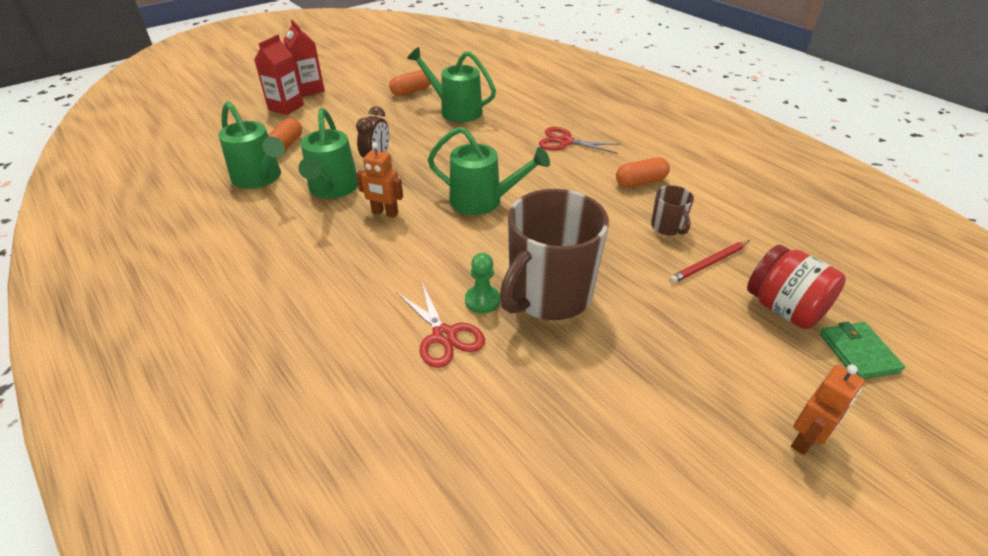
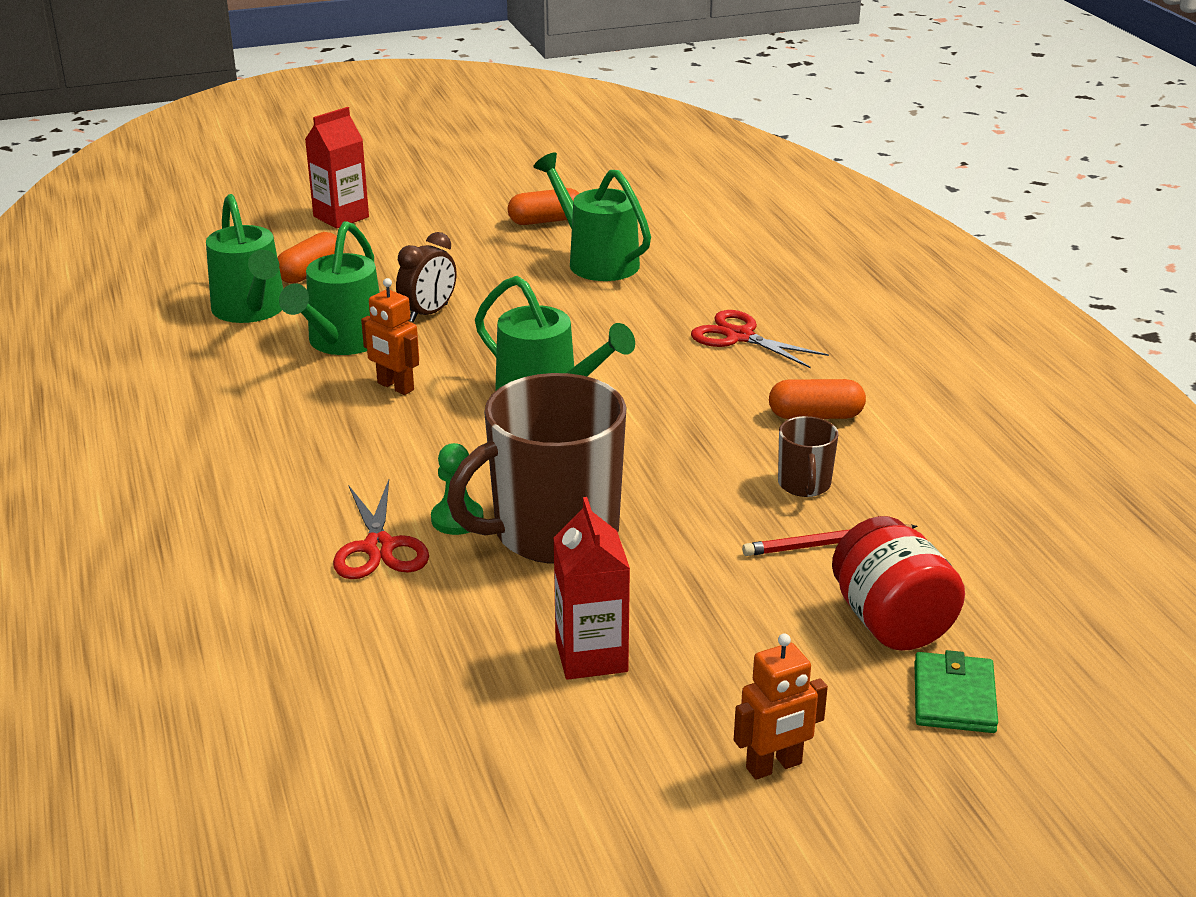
camera: 20 degrees right, 10 degrees down
red carton [283,19,325,97] -> red carton moved to [553,497,630,680]

